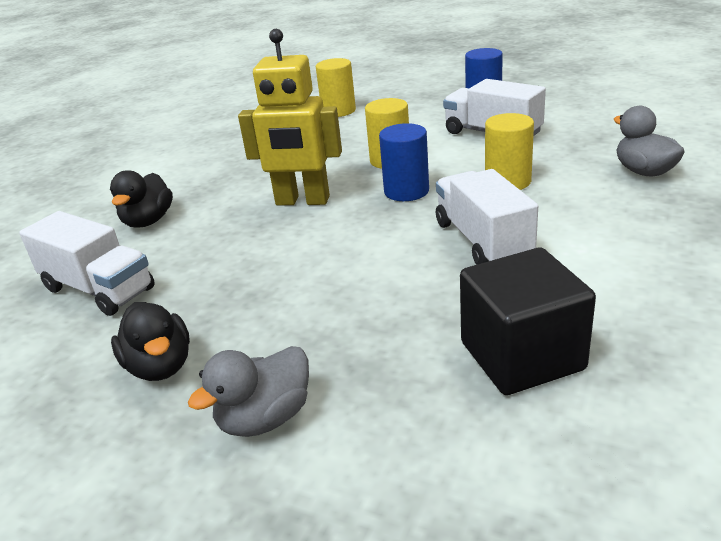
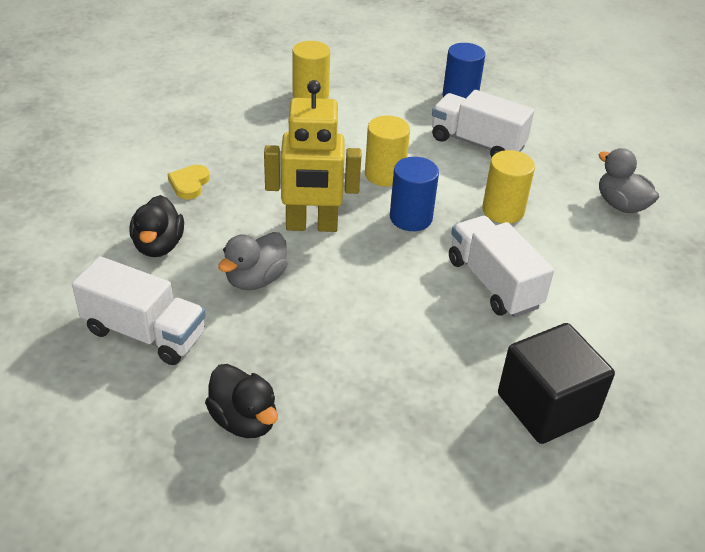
camera: 15 degrees left, 10 degrees up
grey duck [188,346,309,437] -> grey duck moved to [218,232,288,290]
none -> yellow heart [168,165,210,200]

